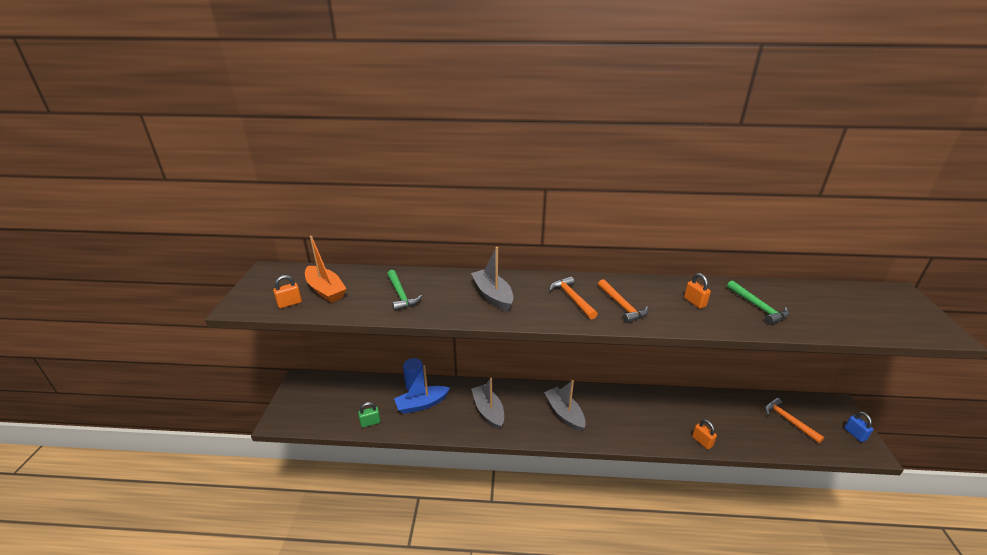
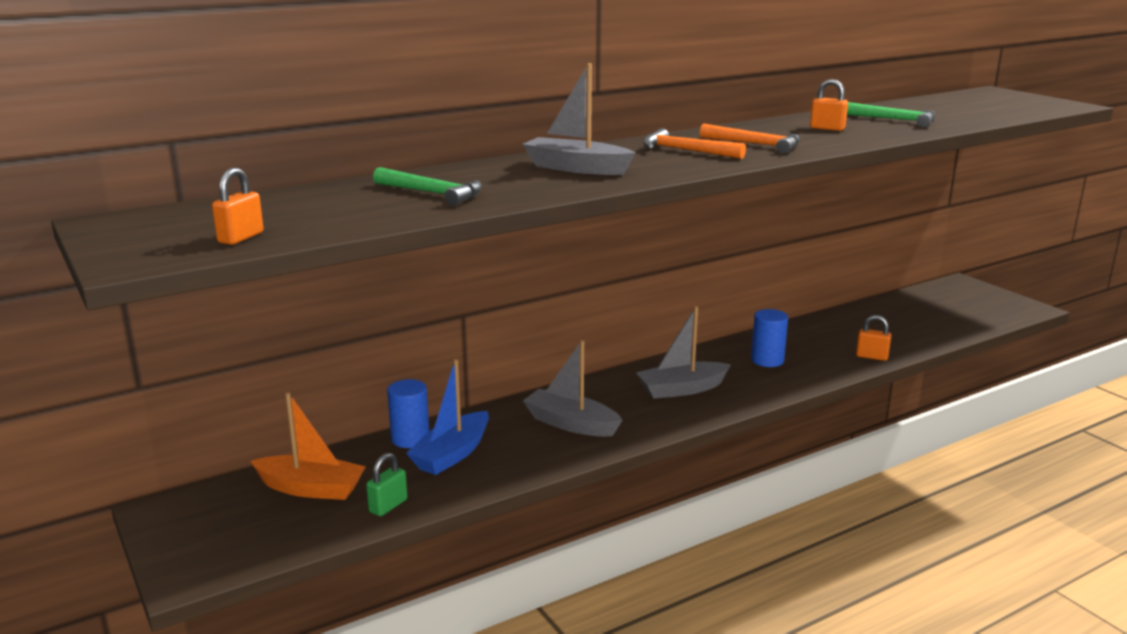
camera: 35 degrees left, 10 degrees down
orange boat [305,236,346,303] -> orange boat moved to [250,392,366,500]
grey boat [544,380,586,431] -> grey boat turned 45 degrees counterclockwise [636,306,731,399]
orange hammer [765,398,824,443] -> none
blue padlock [844,412,873,442] -> none
none -> blue cylinder [751,309,788,367]

